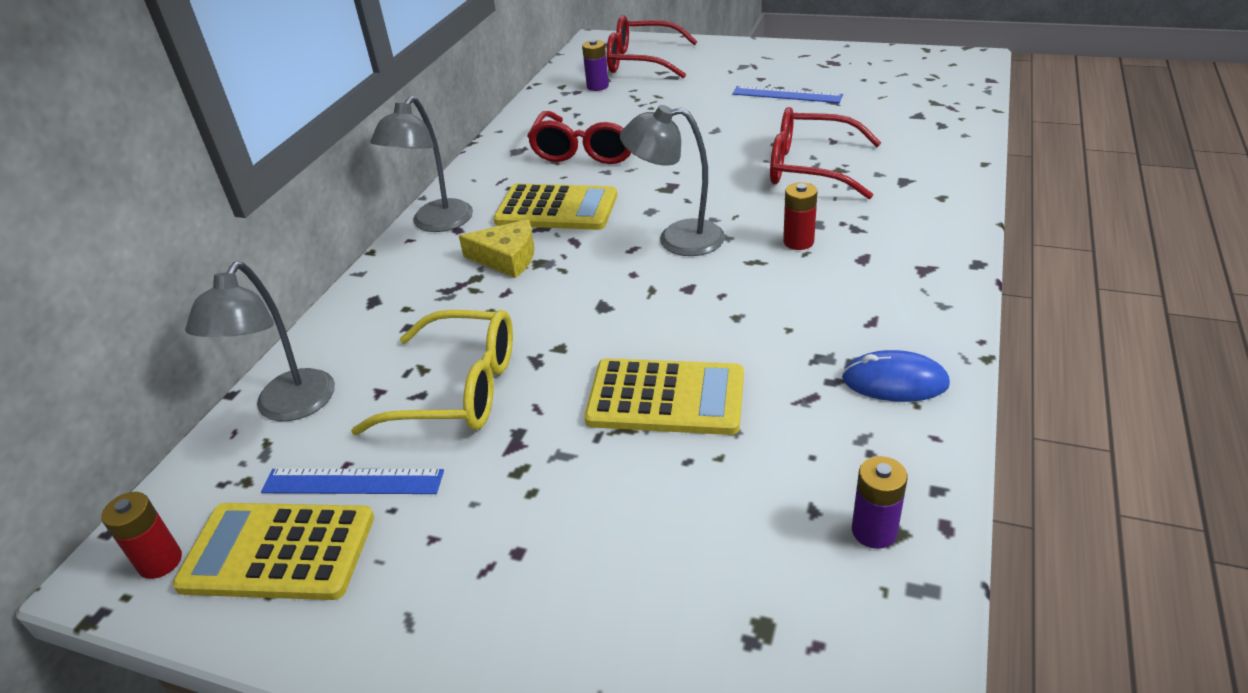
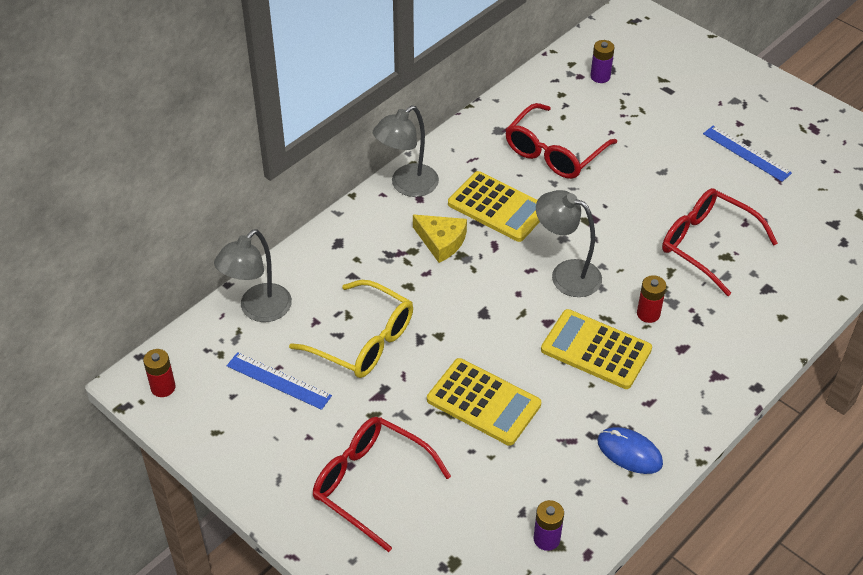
camera: 20 degrees right, 10 degrees up
yellow calculator [173,503,374,600] -> yellow calculator moved to [541,309,652,389]
red glasses [607,15,698,79] -> red glasses moved to [313,417,451,552]

